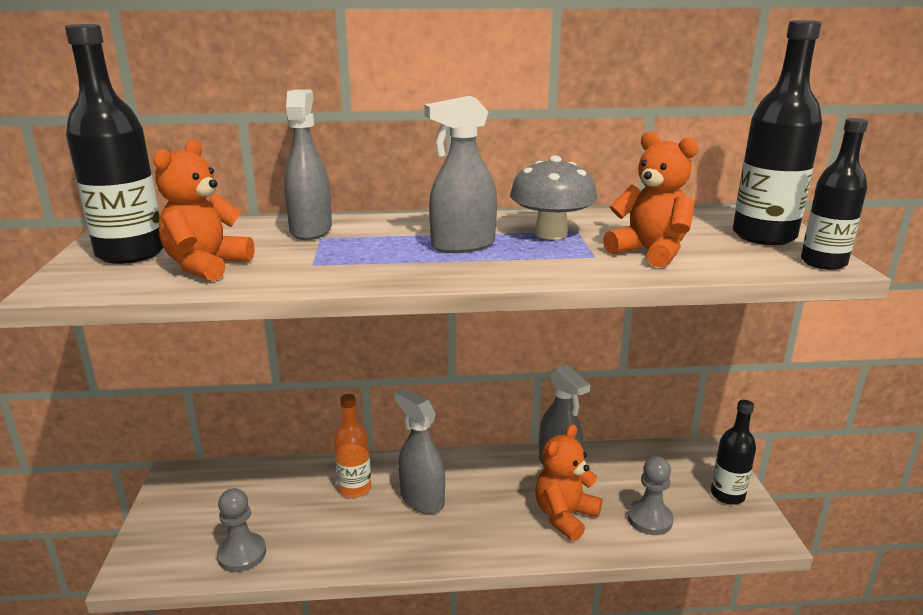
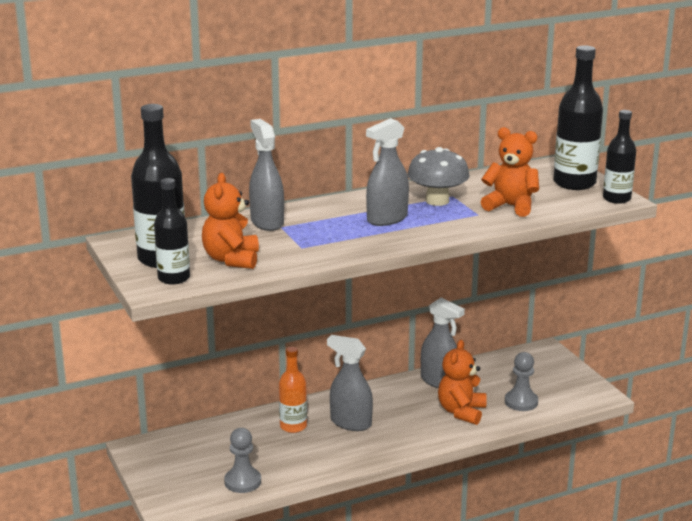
camera: 20 degrees left, 0 degrees up
black bottle [711,400,756,505] -> black bottle moved to [154,178,190,285]

